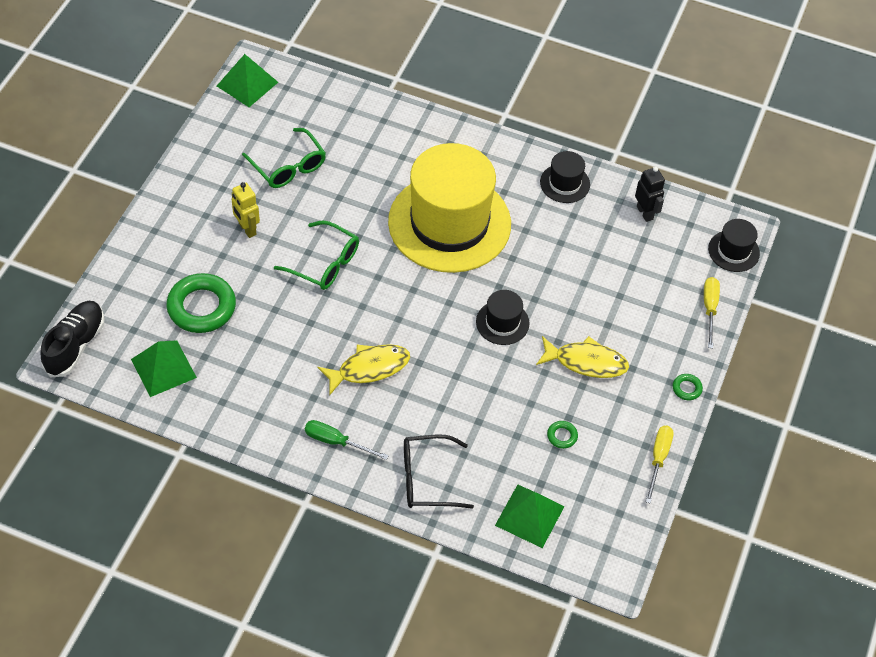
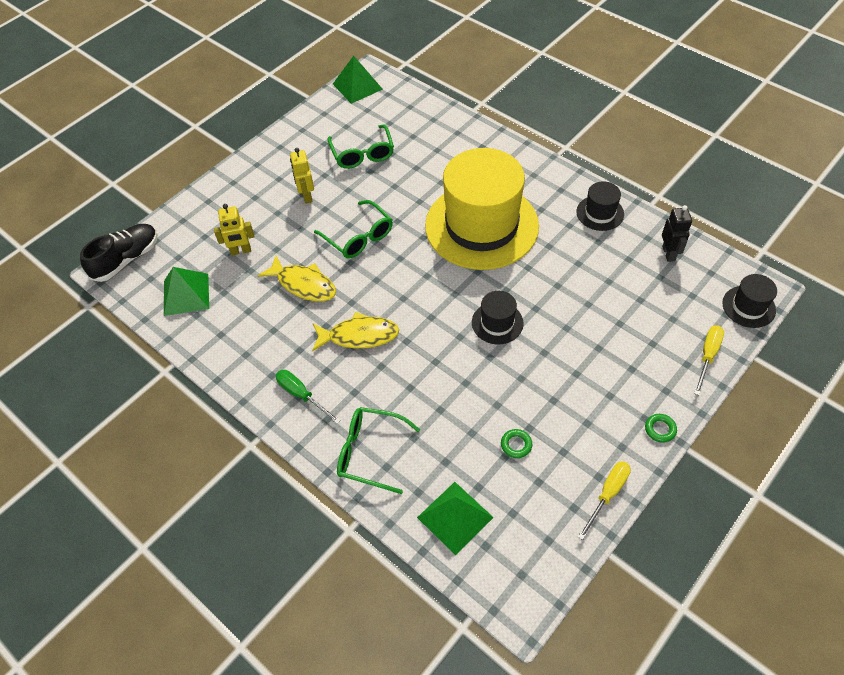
camera: 25 degrees right, 0 degrees up
green ring [166,273,236,333] -> yellow robot [214,204,254,255]
black glasses [404,434,474,509] -> green glasses [337,407,420,494]
yellow fish [536,336,629,378] -> yellow fish moved to [258,255,336,302]

